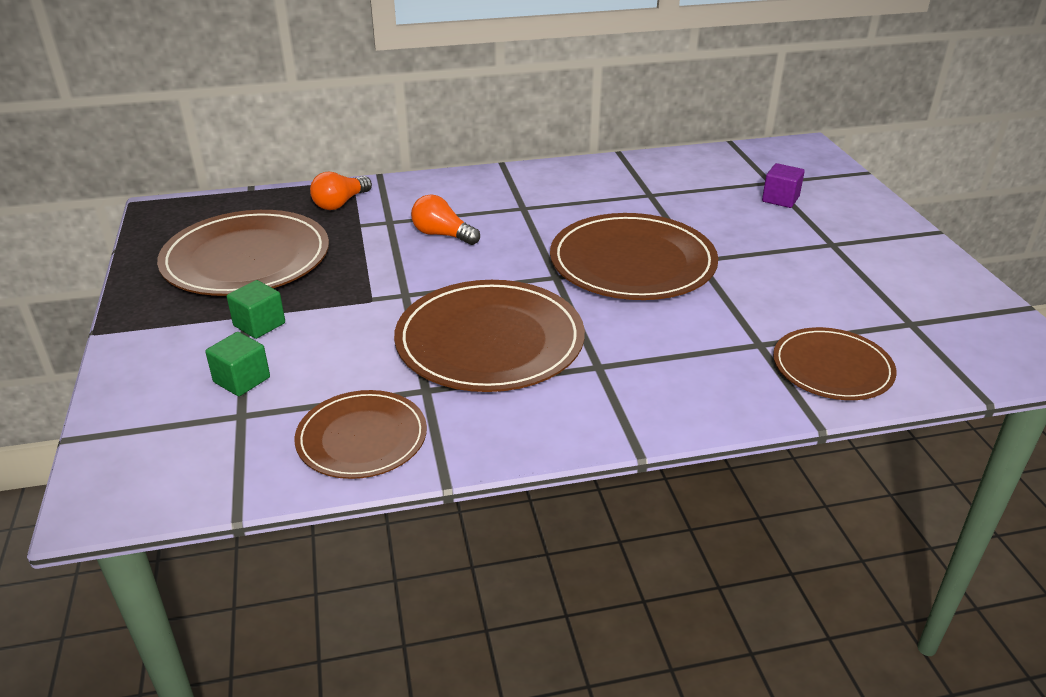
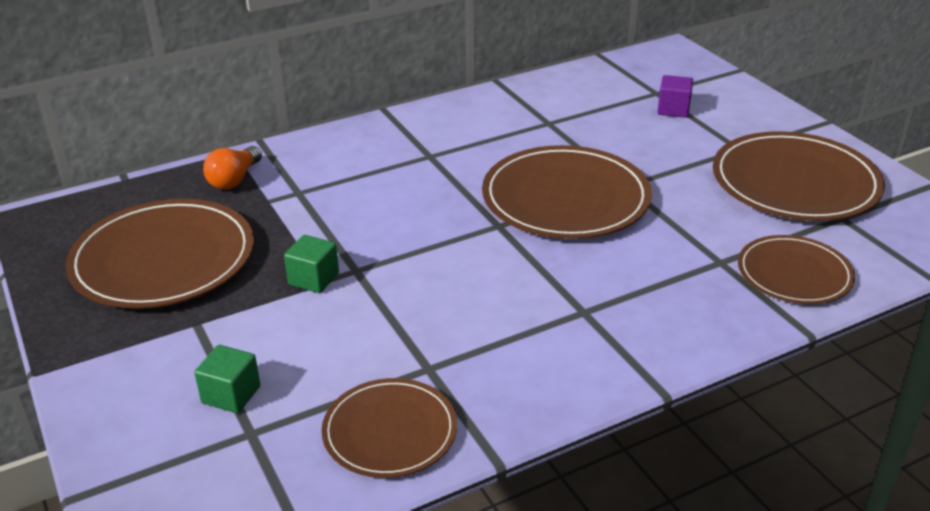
camera: 15 degrees left, 0 degrees up
green cube [227,280,285,339] -> green cube moved to [284,235,339,293]
brown plate [394,280,585,392] -> brown plate moved to [713,131,885,221]
orange light bulb [411,194,480,245] -> none

